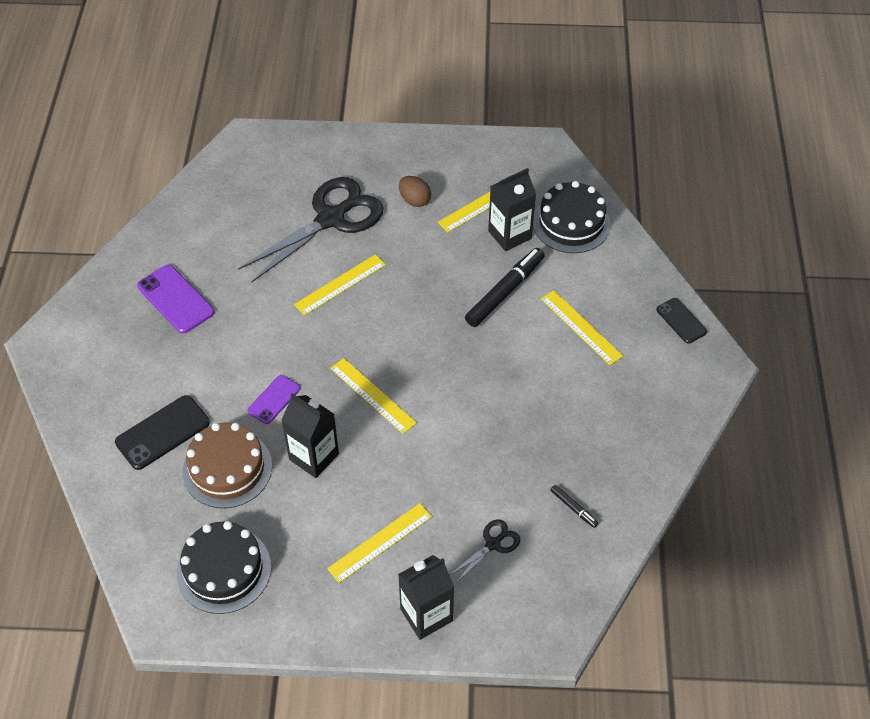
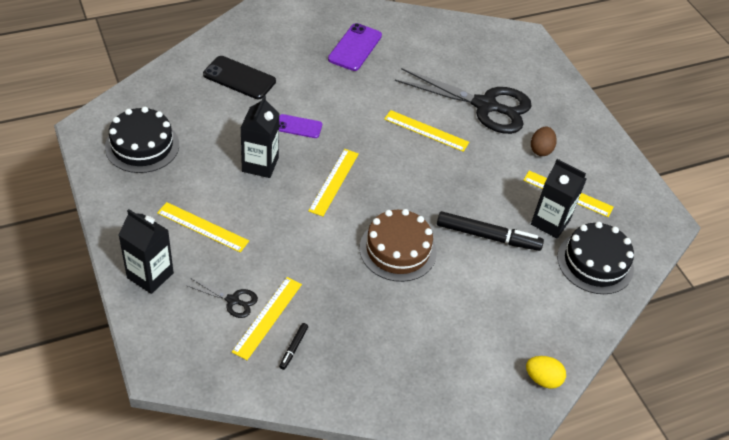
camera: 60 degrees right, 5 degrees down
brown cake [182,423,272,508] -> brown cake moved to [359,209,437,282]
yellow ruler [541,290,623,365] -> yellow ruler moved to [232,277,302,360]
black phone [656,298,707,344] -> yellow egg [526,356,566,389]

